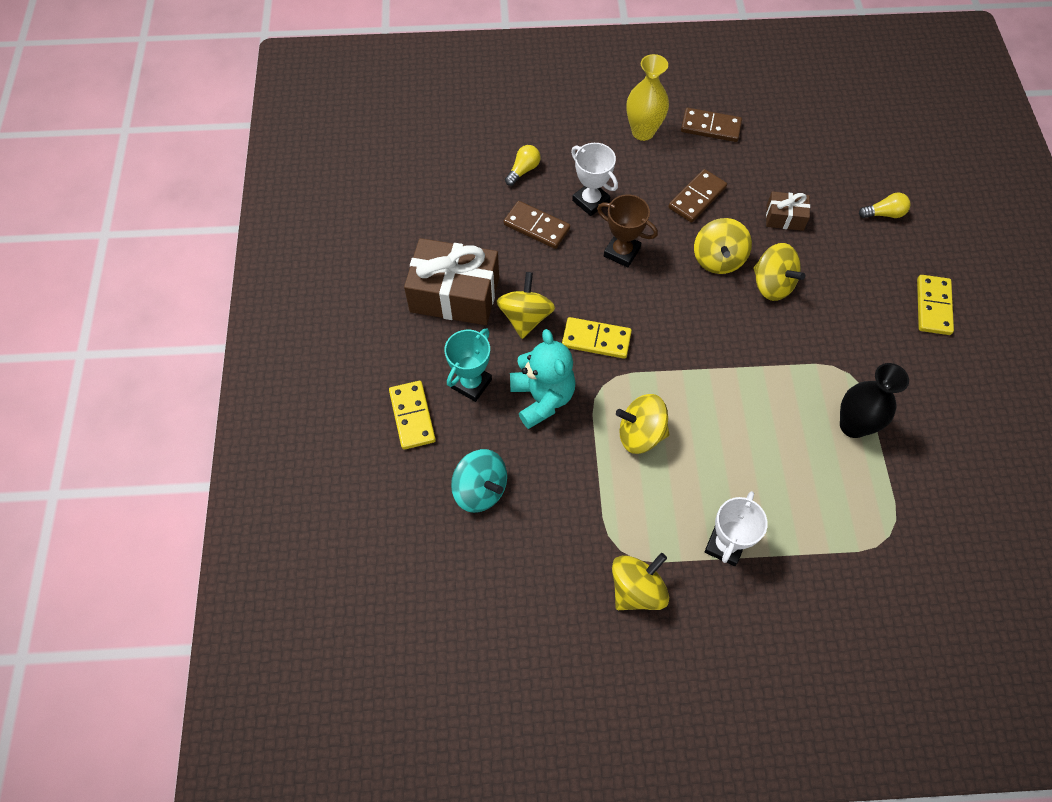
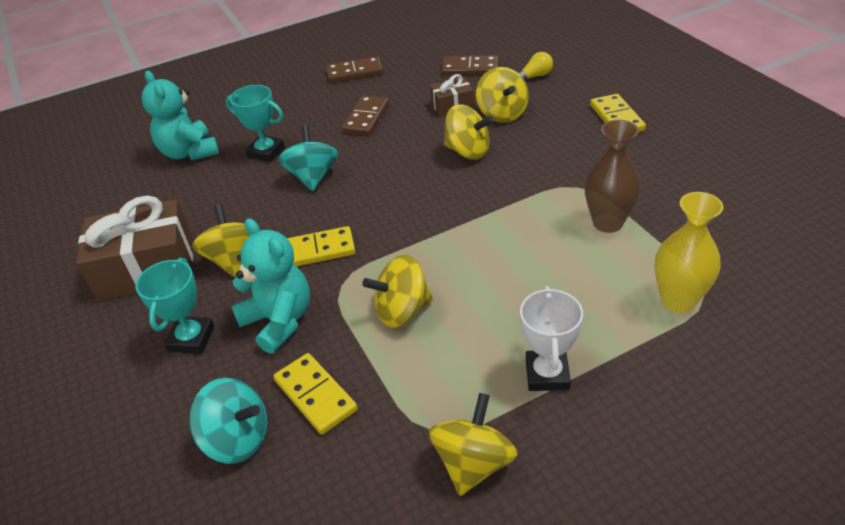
camera: 20 degrees left, 20 degrees down
yellow domino [389,381,436,450] -> yellow domino moved to [273,353,358,435]
brown domino [504,201,570,249] -> brown domino moved to [441,55,498,76]
yellow light bulb [505,145,541,186] -> turquoise teddy bear [141,71,219,160]
white trophy [571,143,618,216] -> turquoise trophy [226,85,285,162]
brown trophy [597,195,658,268] -> turquoise spinning top [279,125,338,191]
yellow vase [626,54,669,141] -> yellow vase moved to [654,192,724,313]
yellow spinning top [694,218,752,274] -> yellow spinning top moved to [476,67,529,123]
black vase [840,363,909,438] -> brown vase [585,120,641,233]

